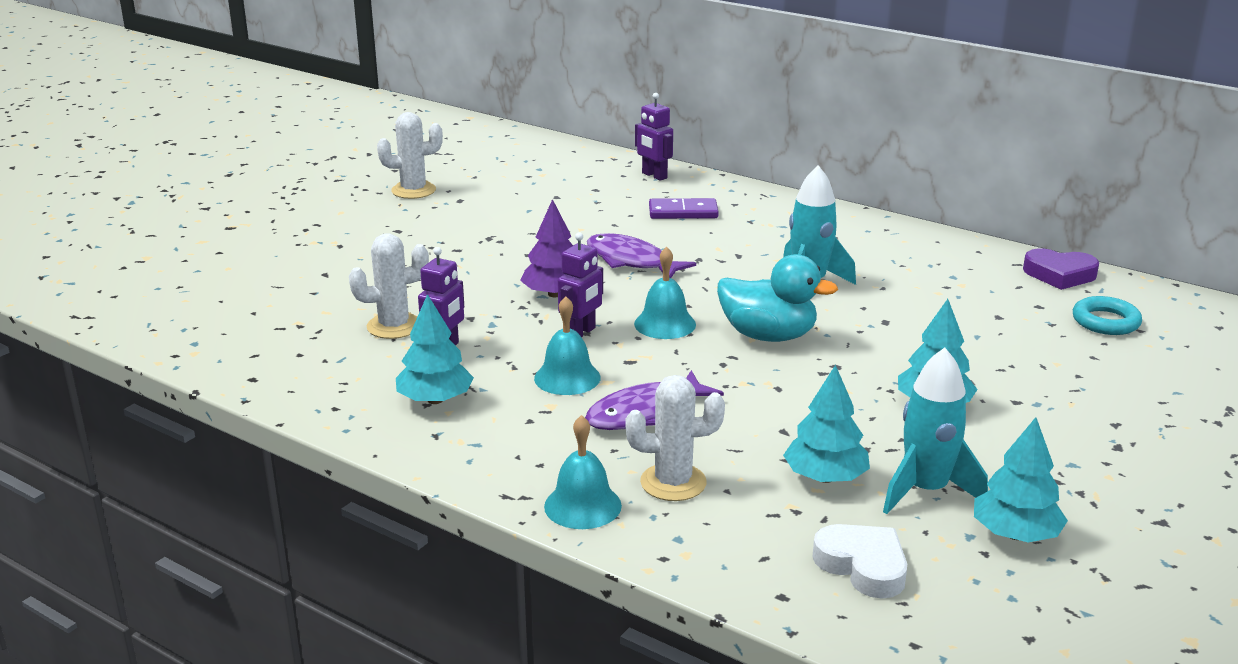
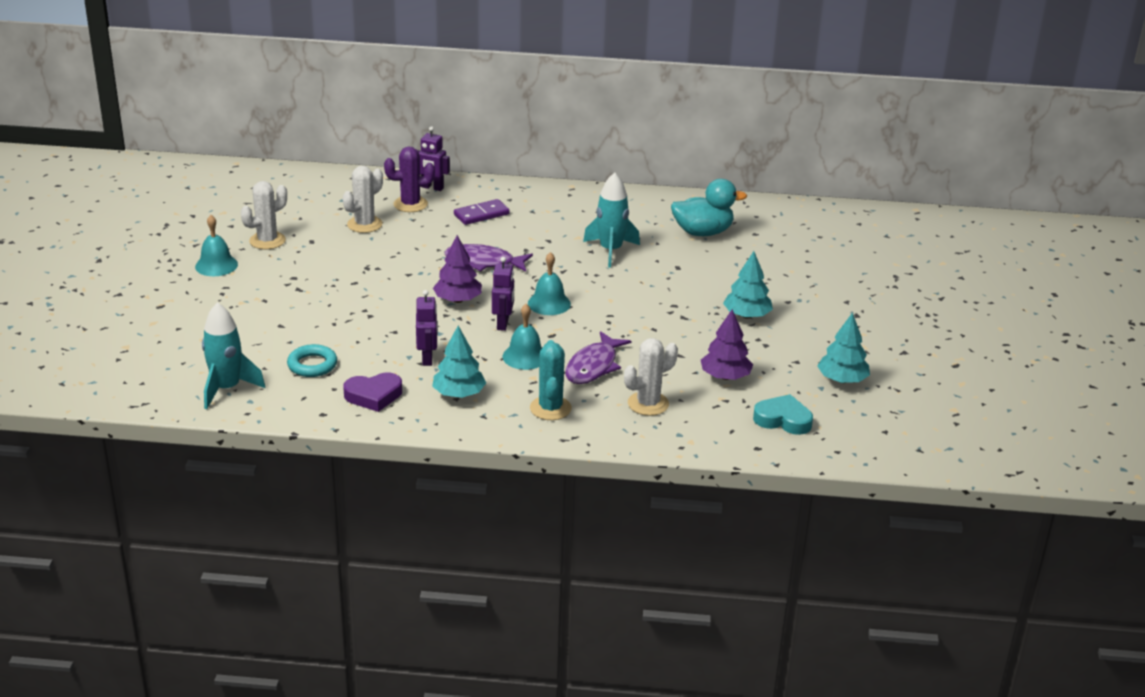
camera: 30 degrees left, 5 degrees up
white cactus [349,233,429,339] -> white cactus moved to [343,166,383,233]
turquoise bell [544,415,622,529] -> turquoise bell moved to [195,215,238,276]
turquoise duck [717,254,838,342] -> turquoise duck moved to [671,179,747,236]
turquoise tree [783,365,870,483] -> purple tree [701,309,753,380]
white heart [812,524,907,599] -> turquoise heart [753,394,813,435]
turquoise rocket [883,348,988,514] -> turquoise rocket moved to [202,302,265,409]
purple heart [1023,248,1099,290] -> purple heart moved to [343,373,402,412]
turquoise ring [1073,296,1142,335] -> turquoise ring moved to [287,344,337,377]
none -> purple cactus [384,146,435,212]
none -> turquoise cactus [530,340,572,420]

